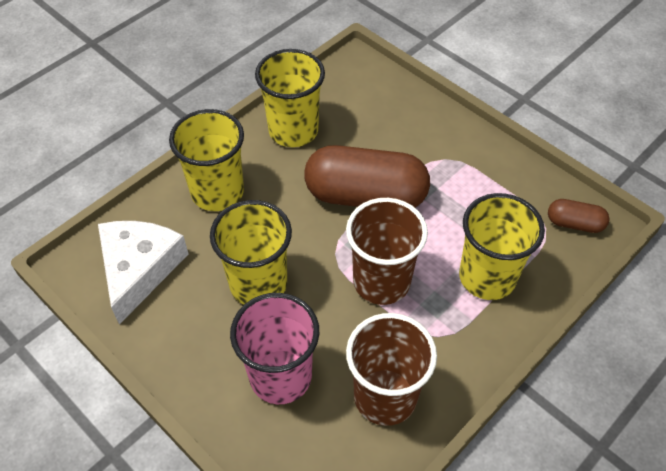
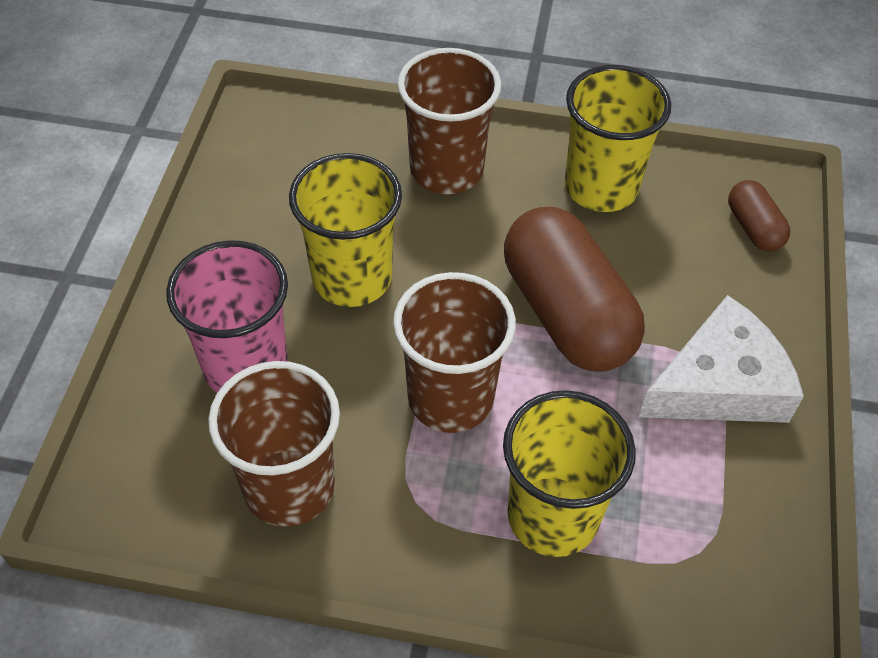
camera: 55 degrees right, 0 degrees up
white cheese [98,221,188,324] -> white cheese moved to [639,295,804,423]
yellow cup [169,109,244,211] -> brown cup [398,48,501,194]
brown capsule [548,199,609,233] -> brown capsule moved to [728,180,790,251]

